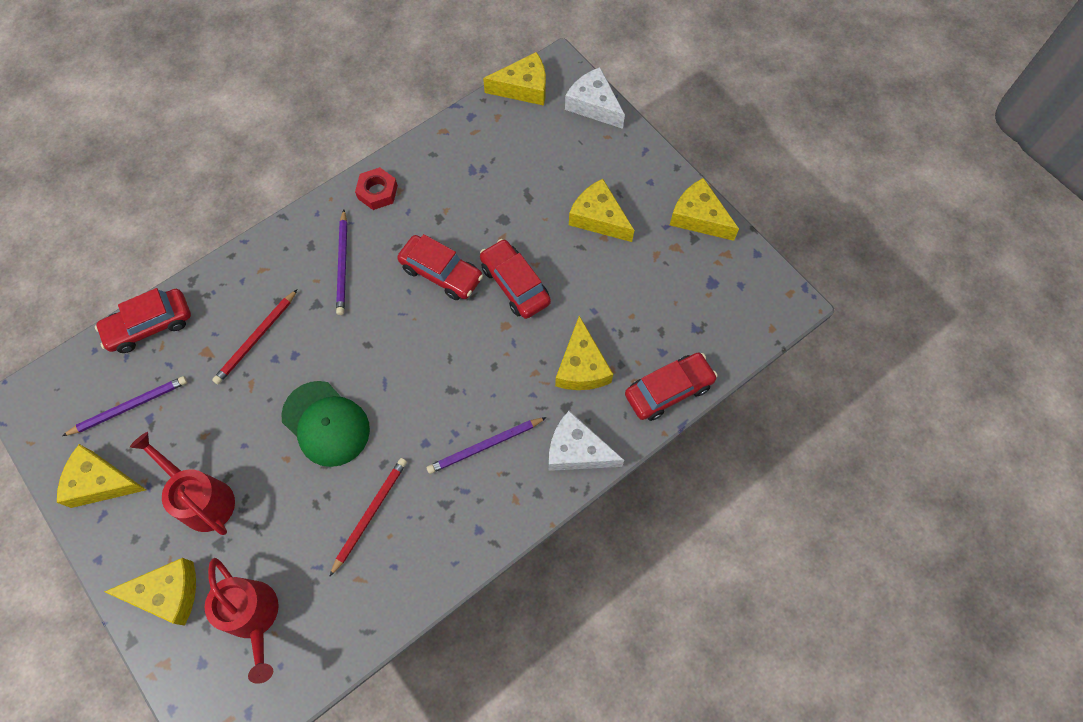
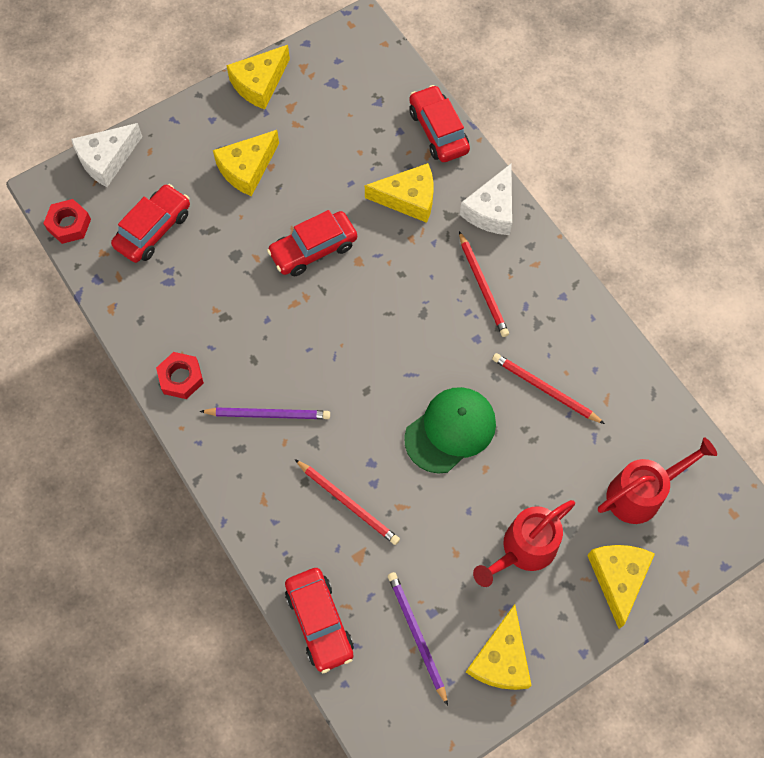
camera: 85 degrees left, 0 degrees up
red car [397,234,483,300] -> red car moved to [111,184,190,263]
purple pencil [427,417,547,474] -> red pencil [459,231,509,337]
yellow cheese [483,52,546,106] -> red nut [43,199,91,244]

